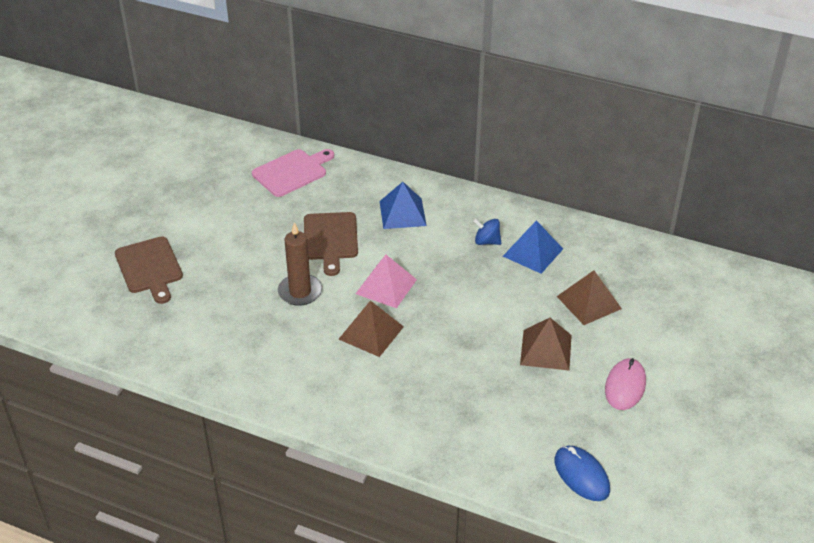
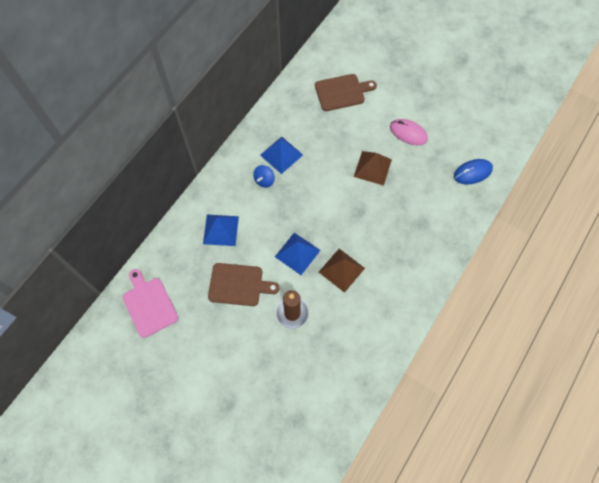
camera: 80 degrees left, 25 degrees up
brown cutting board [115,236,183,304] -> brown cutting board moved to [315,74,377,111]
pink pyramid [356,255,417,308] -> blue pyramid [275,233,321,275]
brown pyramid [557,270,622,325] -> none

